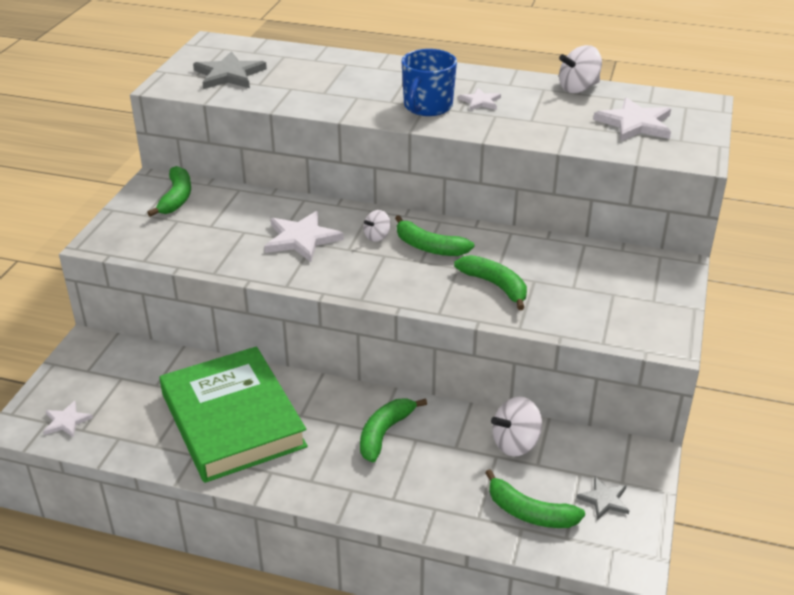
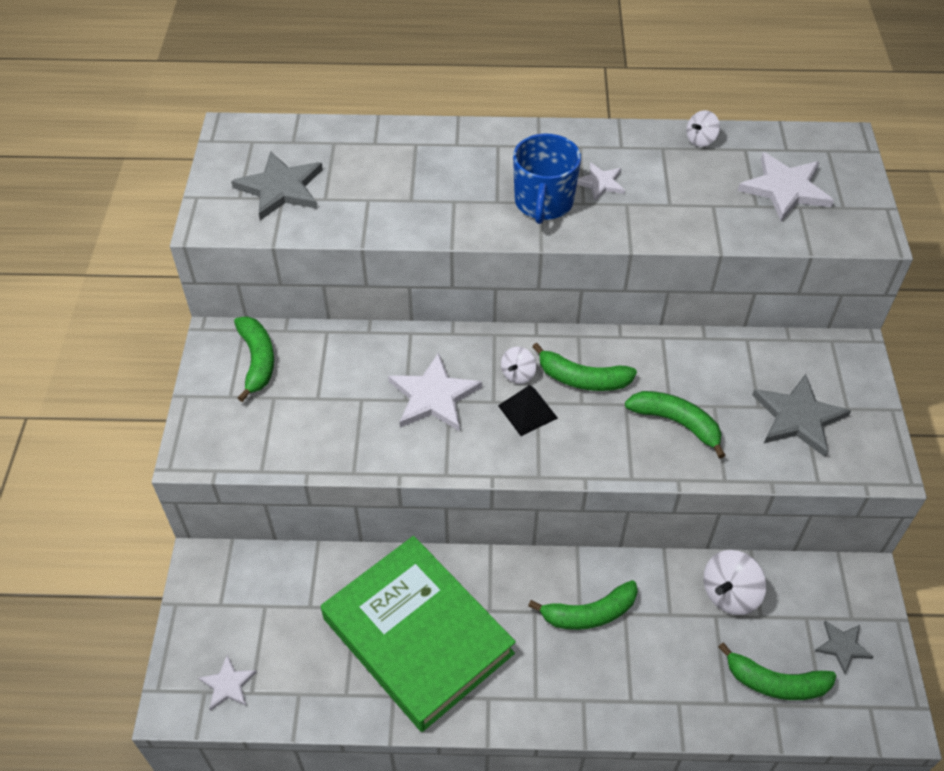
camera: 15 degrees left, 15 degrees up
green banana [360,398,427,463] -> green banana turned 120 degrees counterclockwise [528,580,638,630]
white spinning top [559,45,602,93] -> white spinning top [686,110,720,147], size x0.60
none -> black pyramid [498,385,558,436]
none -> grey star [752,374,851,457]

